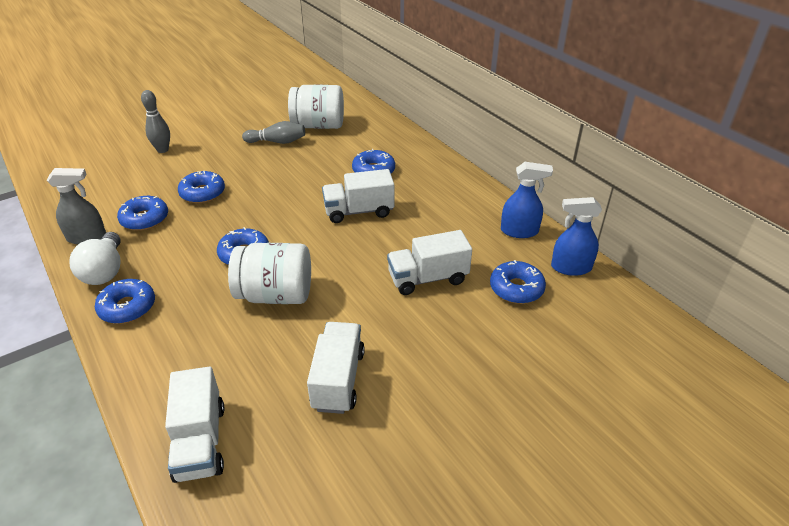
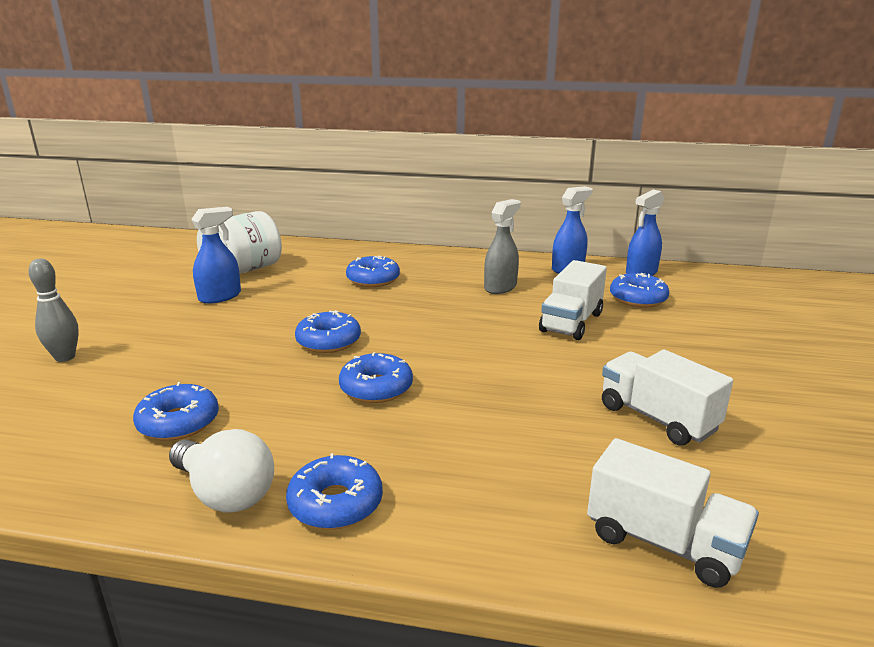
camera: 45 degrees left, 15 degrees down
grey spray bottle [47,168,106,245] -> grey spray bottle moved to [484,199,521,294]
blue donut [178,171,225,203] -> blue donut moved to [295,310,361,353]
white jar [228,243,311,304] -> none
grey bowling pin [242,121,305,144] -> blue spray bottle [191,207,241,304]
white truck [322,169,394,223] -> none

